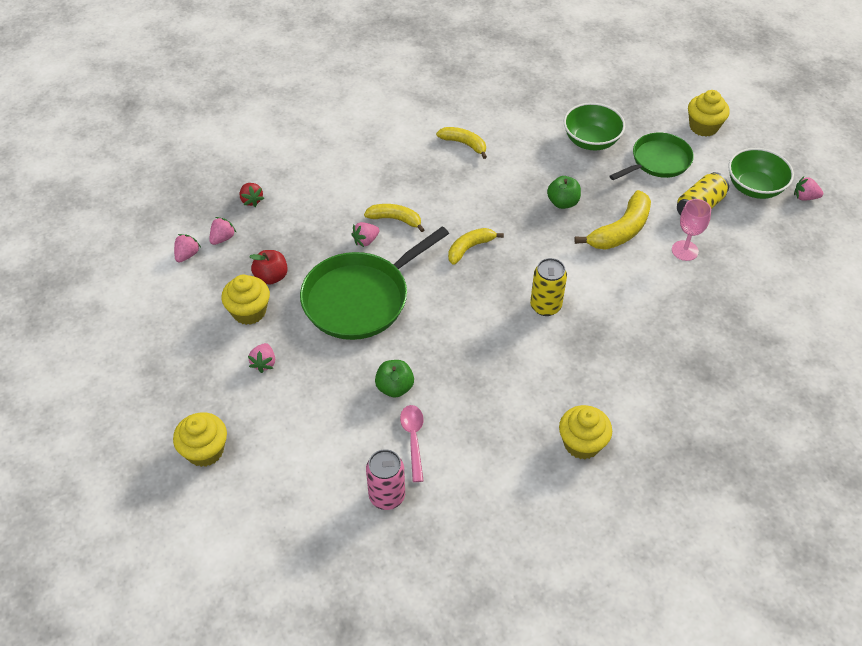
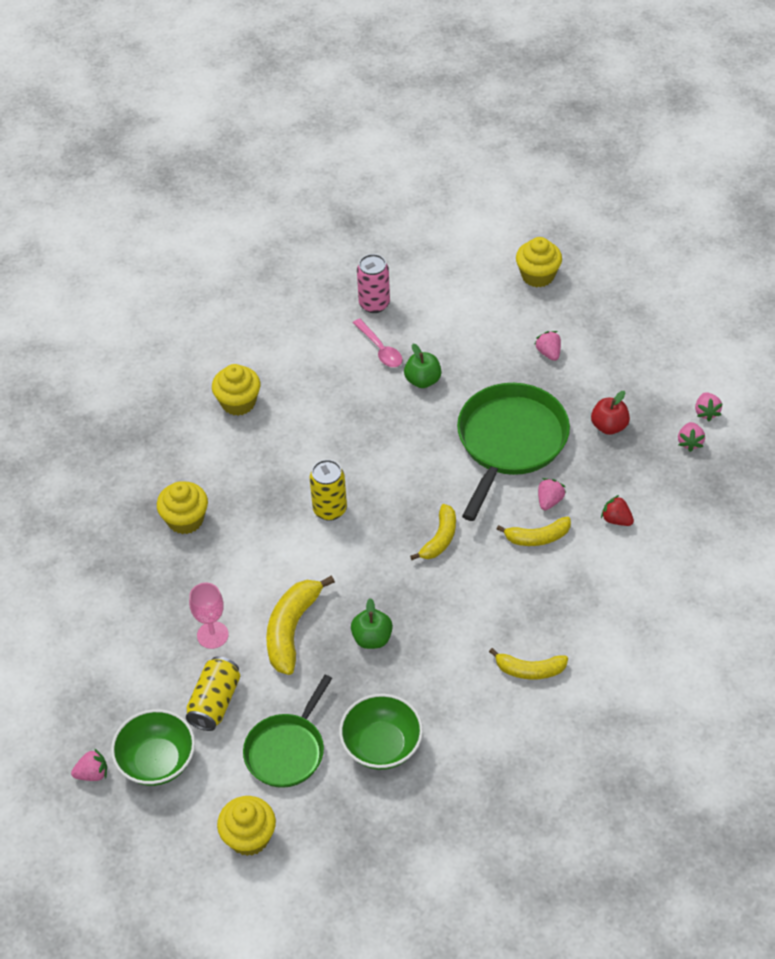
camera: 155 degrees right, 0 degrees up
yellow cupcake [221,275,270,325] -> yellow cupcake moved to [157,481,208,534]
red strawberry [239,183,264,207] -> red strawberry moved to [601,495,634,526]

